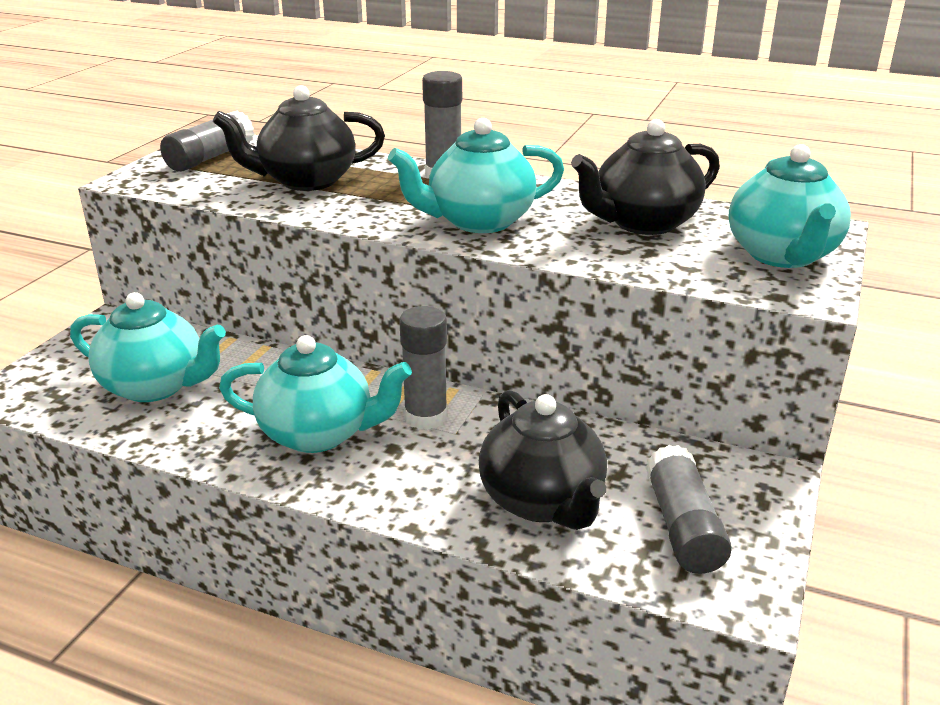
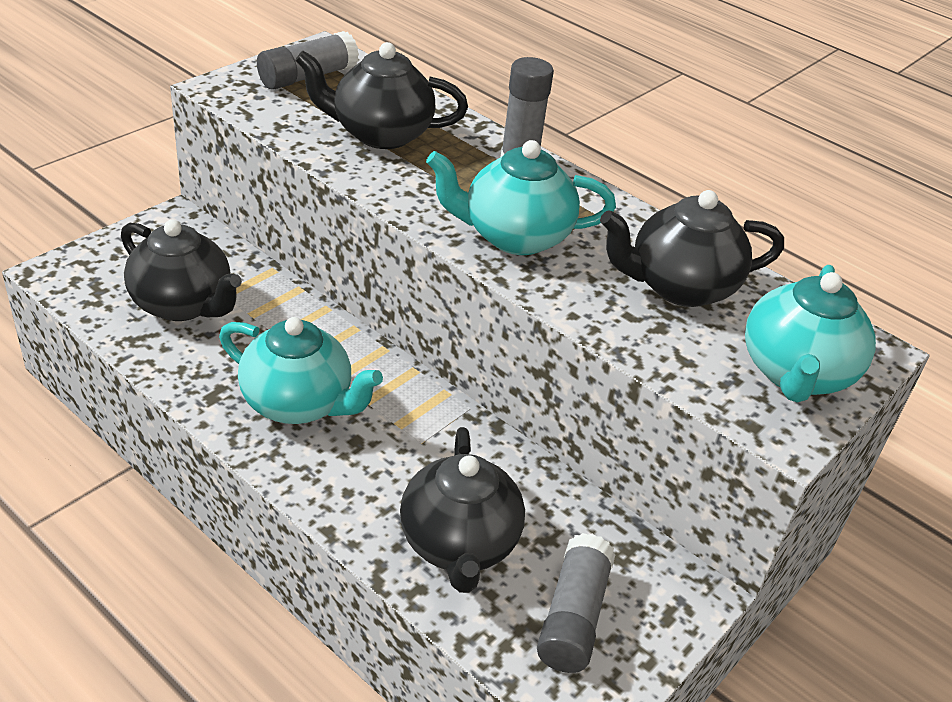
camera: 15 degrees right, 10 degrees up
turquoise teapot [70,292,226,402] -> black teapot [121,220,242,321]
grey glue stick [399,306,448,430] -> none

